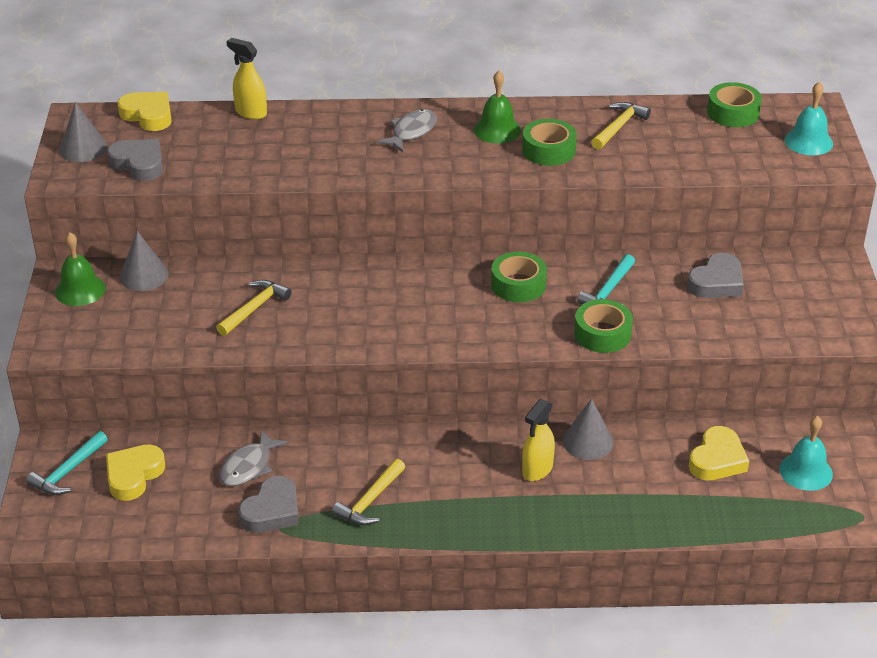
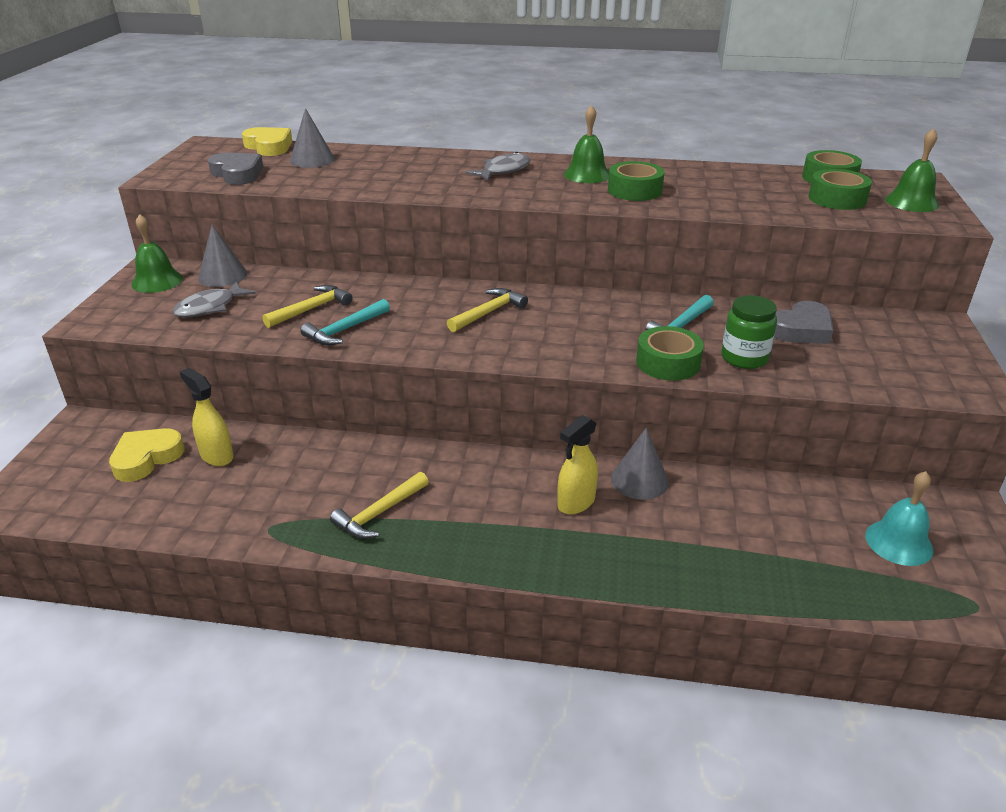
camera: 10 degrees right, 5 degrees down
turquoise hammer [26,431,108,495] -> turquoise hammer moved to [300,299,390,345]
grey cone [59,102,107,162] -> grey cone moved to [290,108,335,168]
grey fish [219,429,288,486] -> grey fish moved to [172,281,256,317]
yellow spray bottle [226,38,267,120] -> yellow spray bottle moved to [180,368,234,466]
grey heart [238,476,299,533] -> none
green tape [491,252,547,302] -> green tape moved to [809,169,872,210]
yellow hammer [591,102,651,150] -> yellow hammer moved to [447,288,528,332]
yellow heart [689,426,749,480] -> none
turquoise bell [784,82,833,155] -> green bell [885,128,939,212]
none -> green jar [722,295,777,369]

